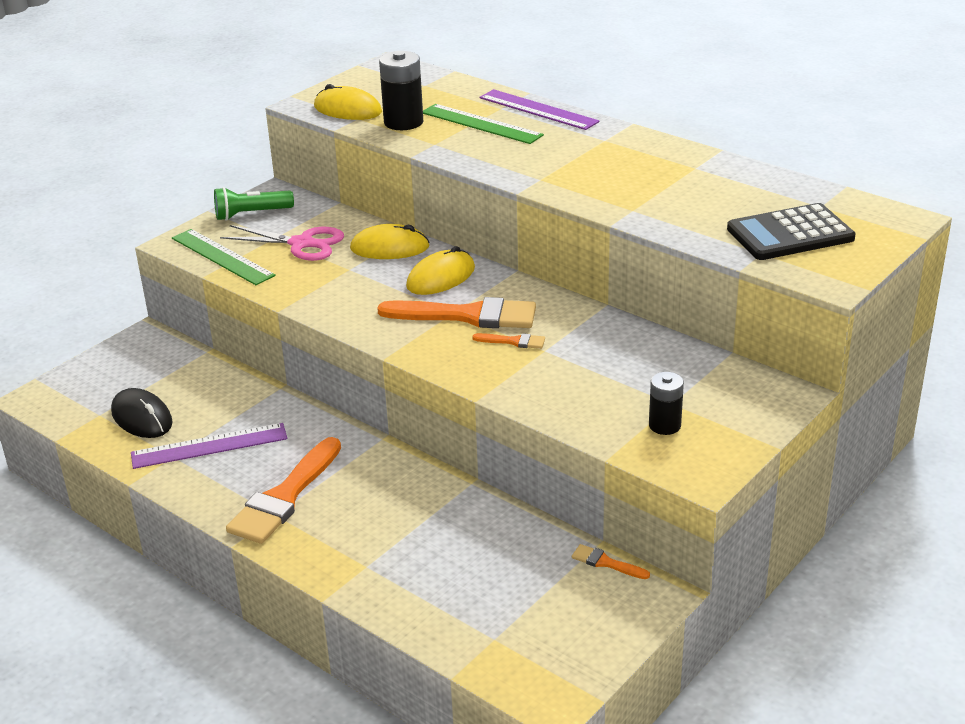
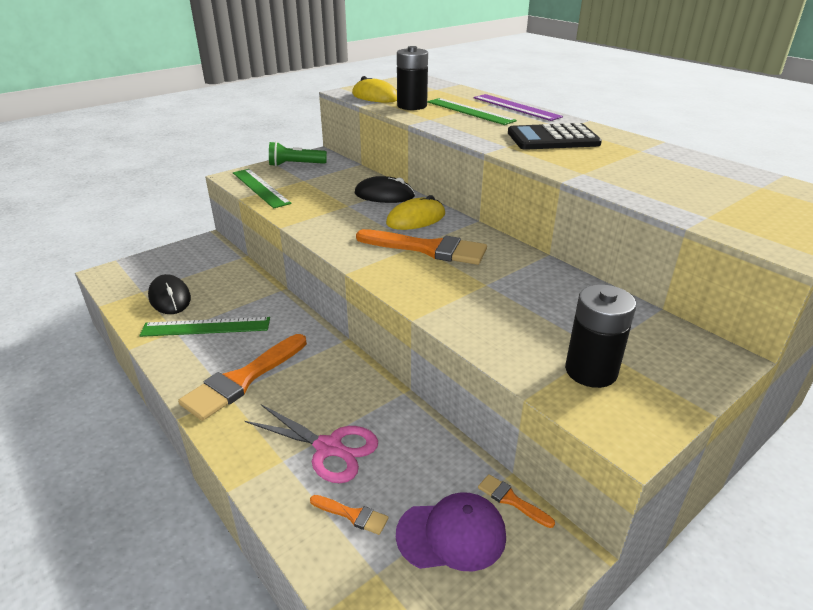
camera: 10 degrees right, 0 degrees up
purple ruler [131,423,287,469] -> green ruler [139,317,270,337]
pink scissors [220,225,344,261] -> pink scissors moved to [245,404,378,483]
yellow mouse [350,224,429,259] -> black mouse [355,176,415,203]
orange brush [472,333,545,349] -> orange brush moved to [310,495,389,535]
black battery [649,372,684,435] -> black battery [565,284,636,388], size x1.57
black calculator [727,203,856,260] -> black calculator moved to [508,123,602,150]
none -> purple cap [396,492,506,571]

